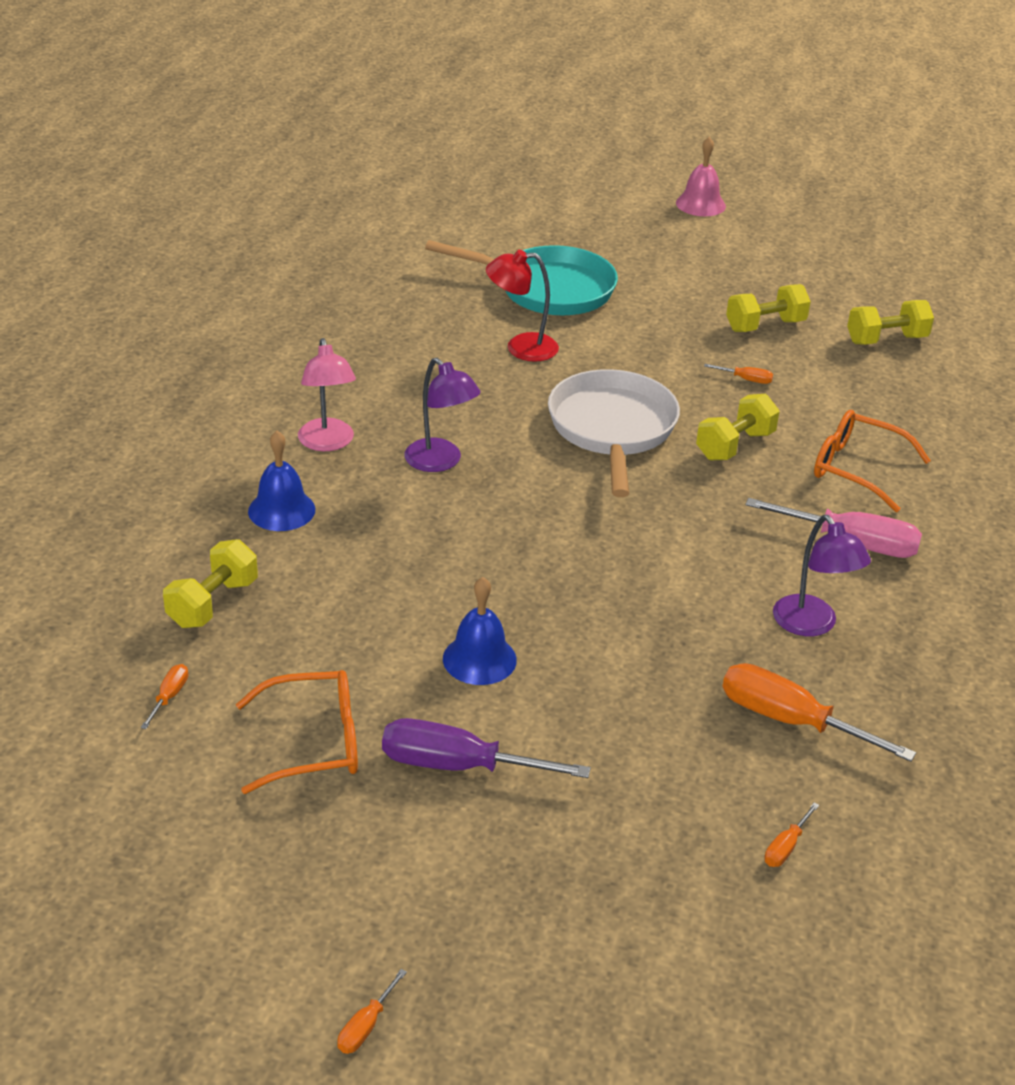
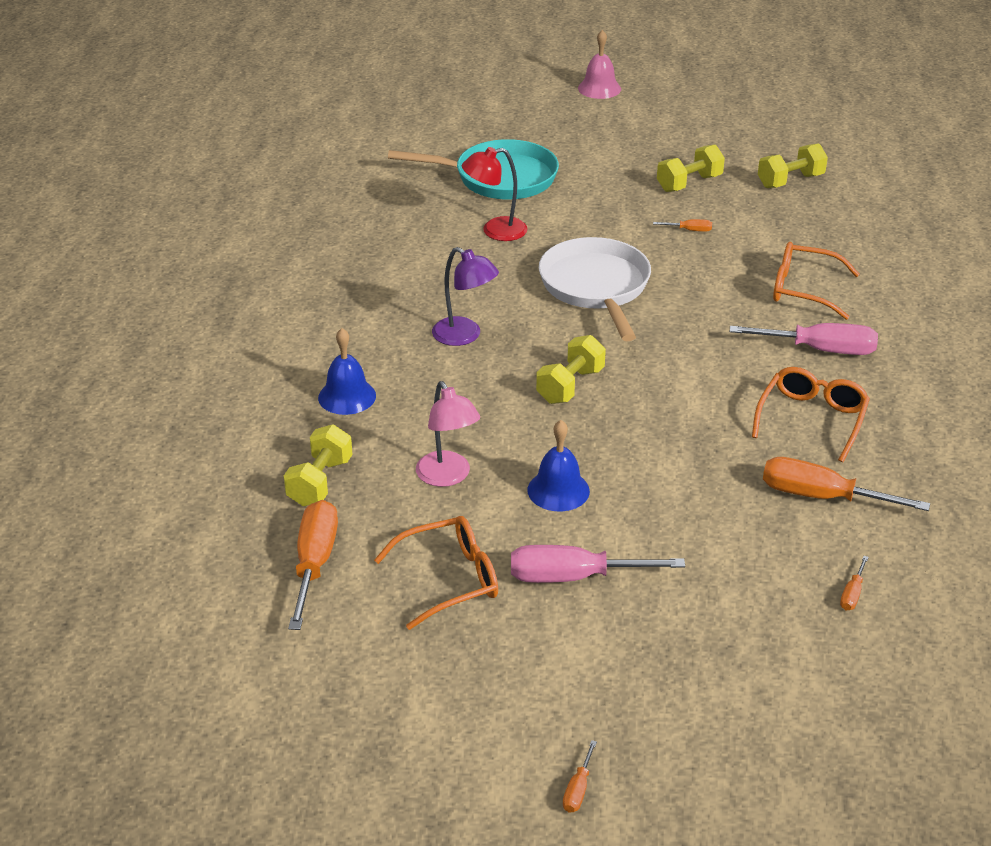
camera: 10 degrees left, 0 degrees up
orange screwdriver [141,664,188,729] -> orange screwdriver [288,500,338,630], size x2.23
pink lamp [298,338,356,451] -> pink lamp moved to [416,381,480,487]
purple screwdriver [382,718,591,778] -> pink screwdriver [511,545,685,583]
yellow dumbbell [696,394,779,460] -> yellow dumbbell moved to [536,335,606,404]
purple lamp [773,515,871,636] -> orange glasses [752,367,870,462]

